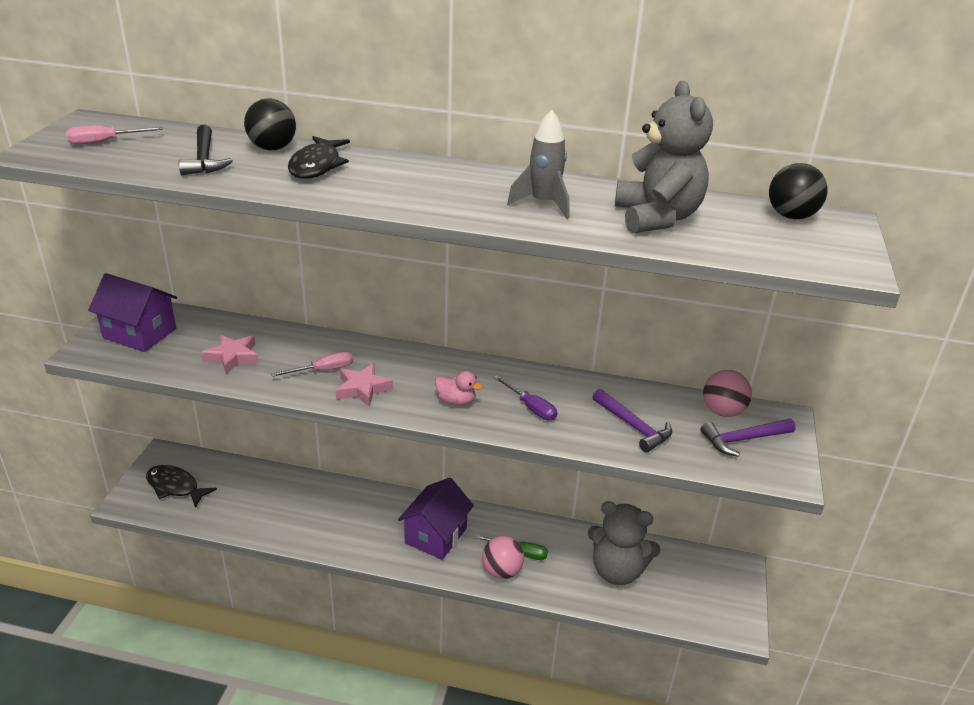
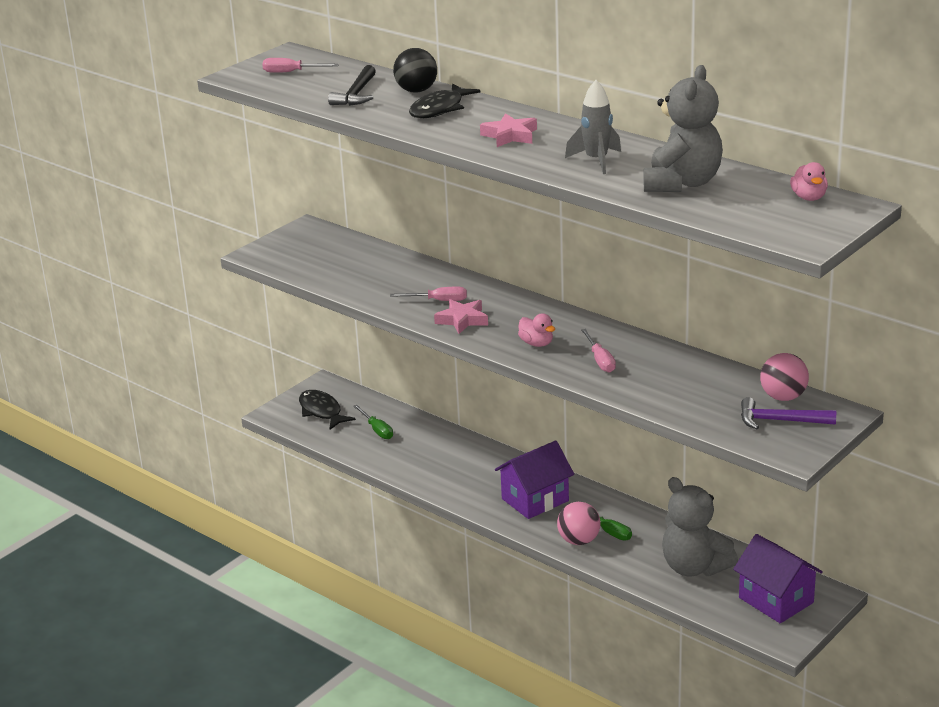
camera: 30 degrees right, 5 degrees down
purple house [88,273,177,352] -> purple house moved to [733,534,823,623]
pink star [201,334,259,374] -> pink star moved to [480,113,537,147]
purple screwdriver [493,375,557,421] -> pink screwdriver [581,329,616,372]
purple hammer [592,389,672,453] -> none
black ball [769,163,827,219] -> pink duck [790,162,828,201]
none -> green screwdriver [353,405,393,439]

